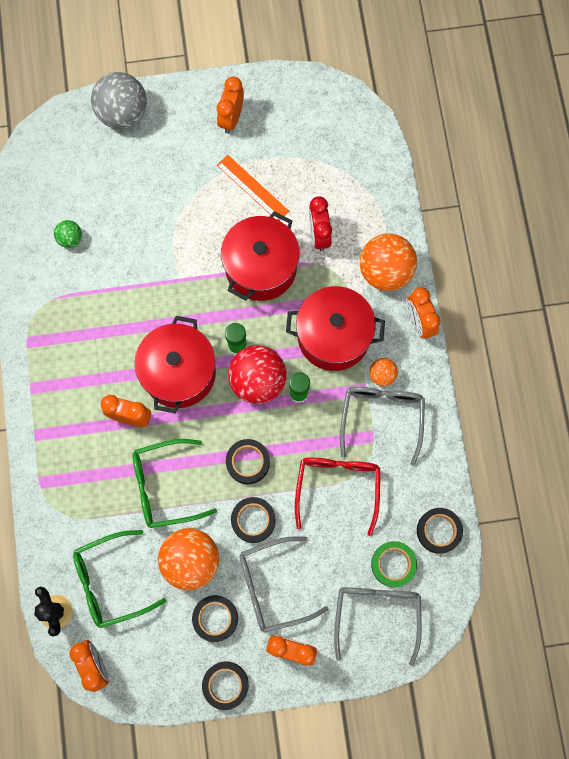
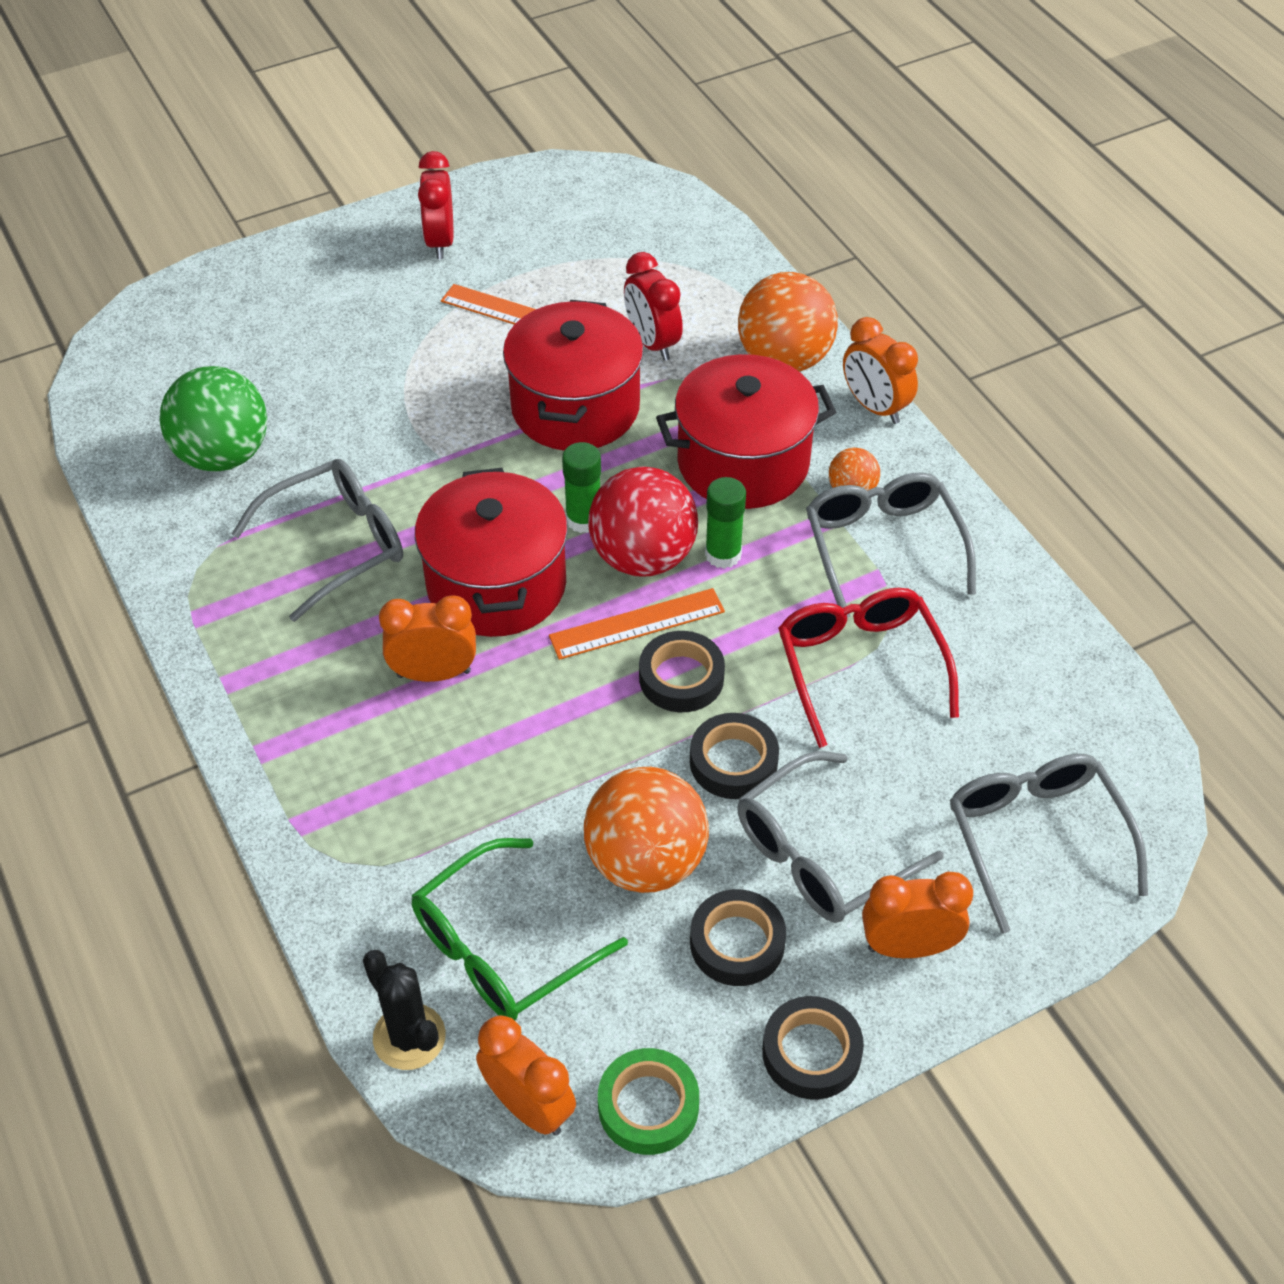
camera: 20 degrees left, 25 degrees down
green ball [54,220,82,248] -> green ball [160,366,267,472], size x2.04
grey ball [91,72,147,129] -> none
green glasses [133,439,217,528] -> none
orange clock [217,77,244,133] -> red clock [418,151,453,259]
green tape [371,541,417,587] -> green tape moved to [598,1048,699,1155]
black tape [417,508,463,554] -> none
none -> grey glasses [232,459,403,622]
none -> orange ruler [549,588,725,660]

